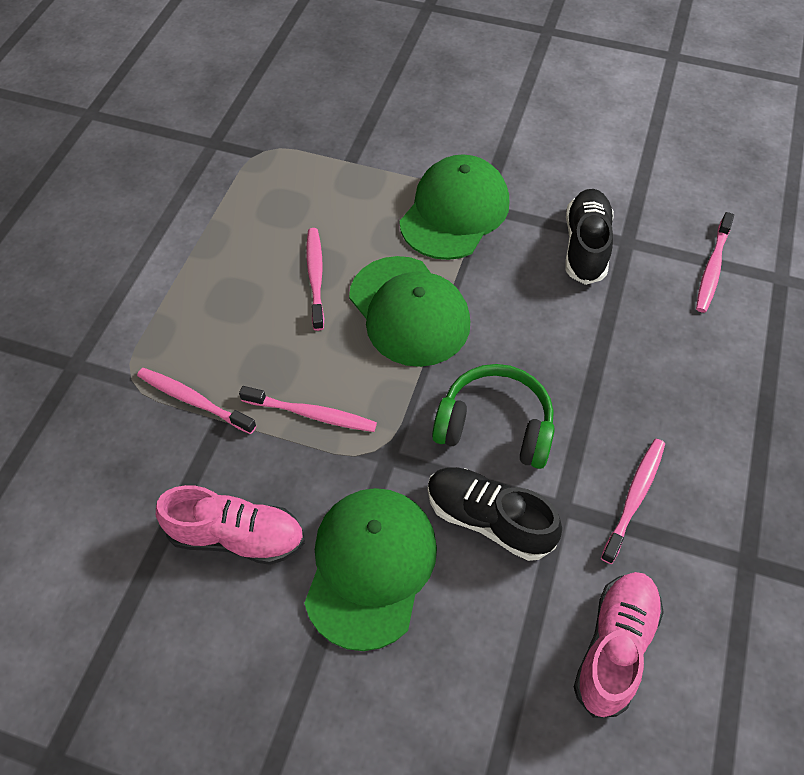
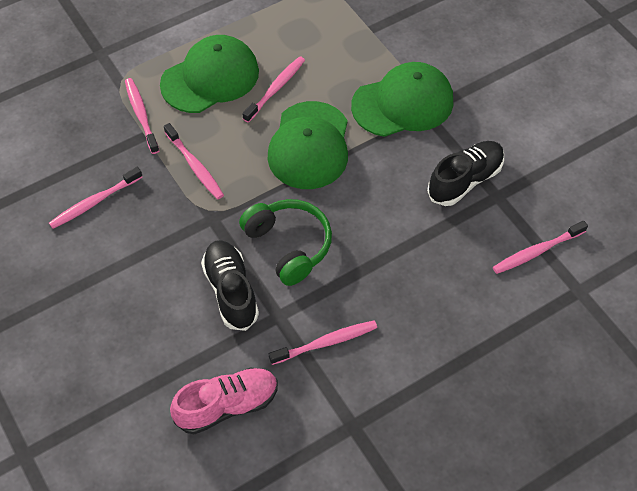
camera: 40 degrees right, 0 degrees up
pink shoe [156,485,304,565] -> pink toothbrush [49,167,142,229]
green cap [304,488,437,651] -> green cap moved to [160,35,259,113]

